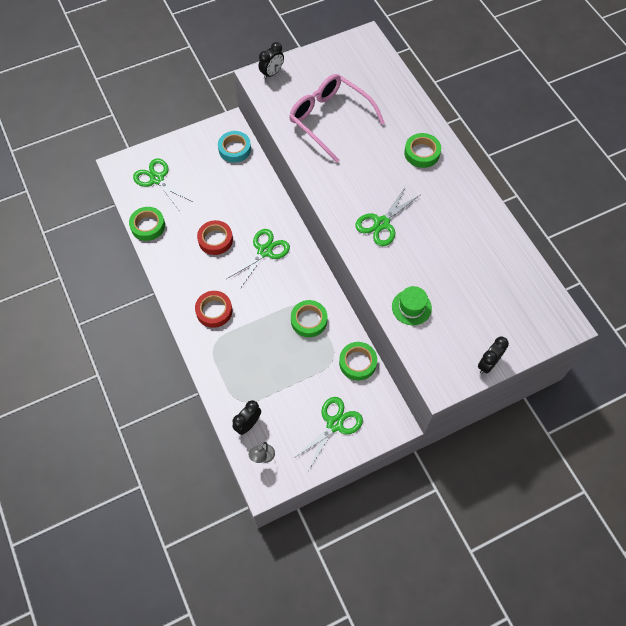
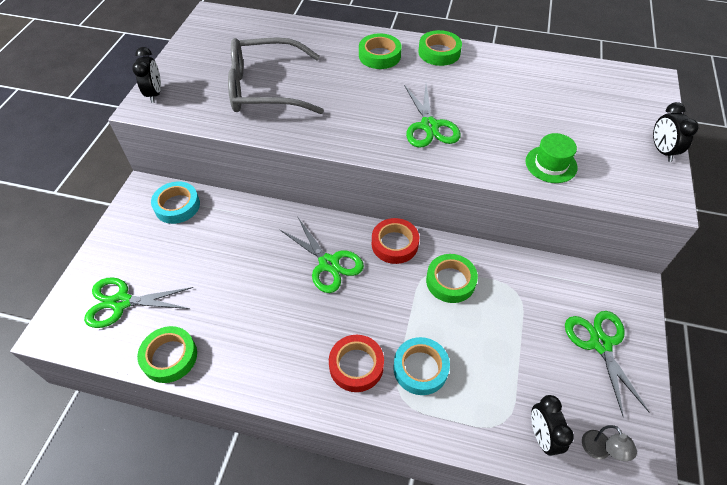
camera: 50 degrees left, 10 degrees down
red tape [197,220,233,255] -> red tape moved to [372,218,419,264]
green scissors [227,229,290,289] -> green scissors turned 150 degrees clockwise [279,216,364,293]
pink glasses [289,74,385,163] -> grey glasses [228,37,324,114]
green tape [339,342,377,380] -> green tape moved to [418,30,462,66]
none -> turquoise tape [393,337,450,395]

